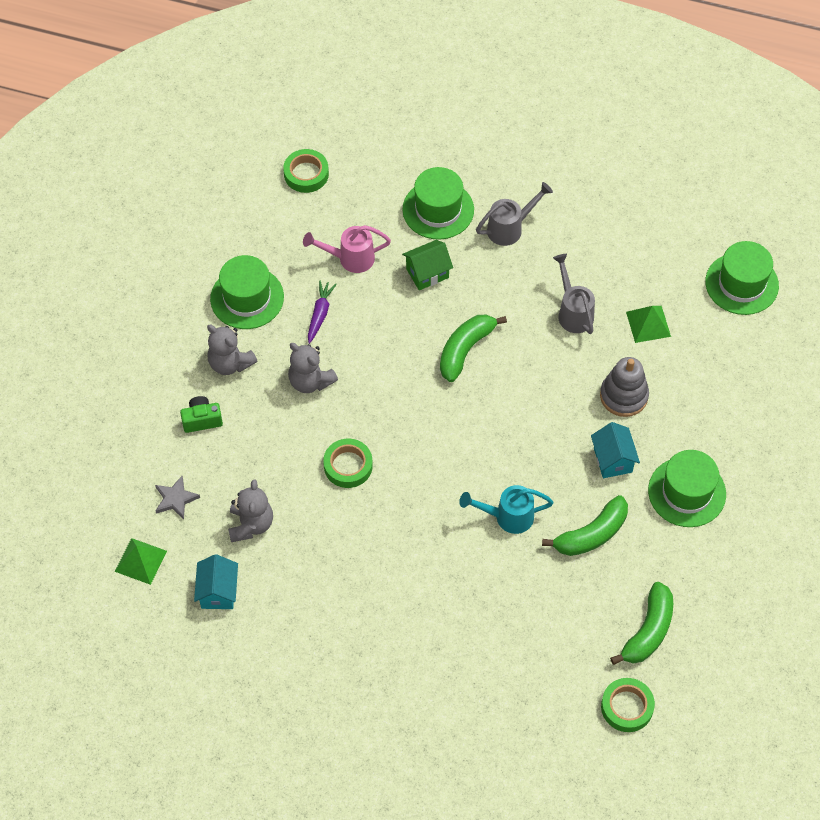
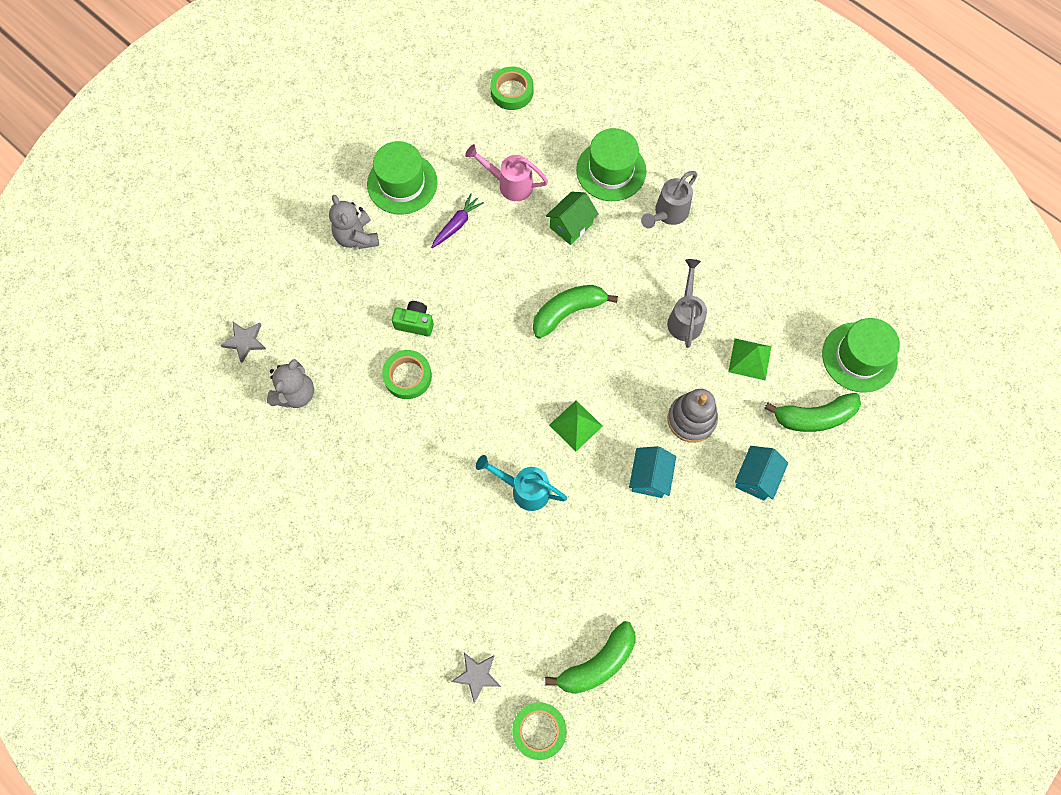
camera: 25 degrees right, 10 degrees up
green pyramid [115,538,167,585] -> green pyramid moved to [549,400,603,452]
green camera [180,396,223,433] -> green camera moved to [392,301,434,337]
turquoise house [194,554,238,609] -> turquoise house moved to [735,446,788,501]
grey teddy bear [288,343,338,393] -> none
green house [402,240,453,290] -> green house turned 45 degrees counterclockwise [546,191,599,245]
grey watering can [476,182,553,246] -> grey watering can turned 135 degrees clockwise [641,171,697,229]
green banana [542,495,628,556] -> green banana moved to [764,393,861,432]
green hat [648,450,726,527] -> none
none -> grey star [451,653,501,703]

